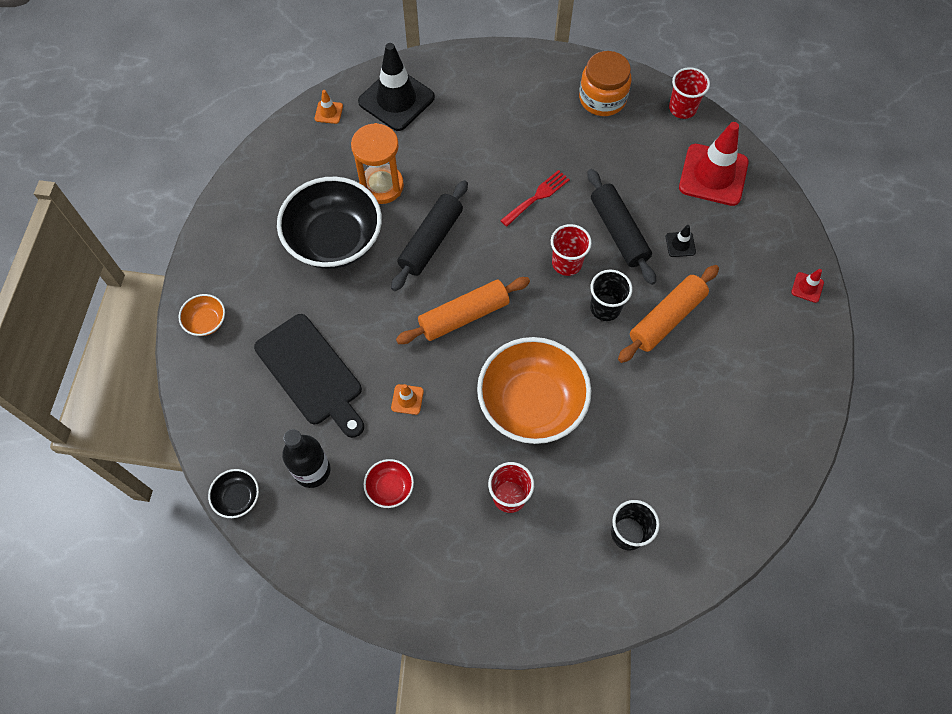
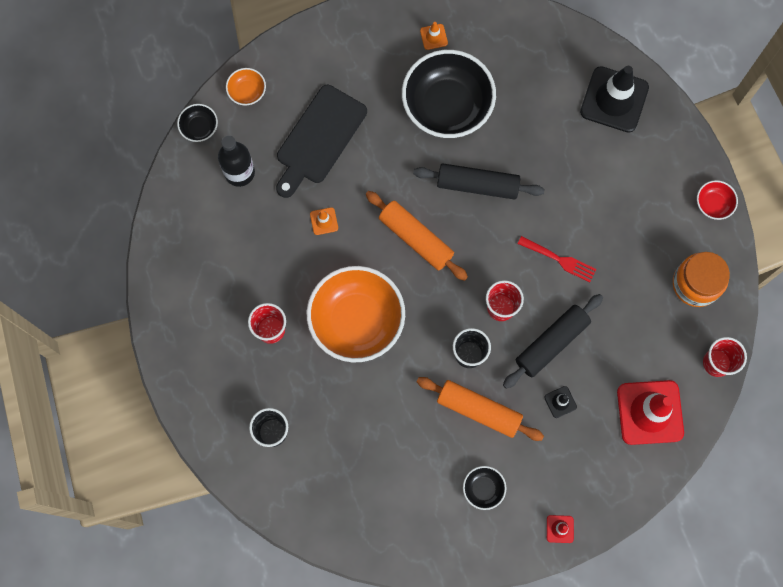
camera: 70 degrees right, 10 degrees up
orange bowl [178,294,225,336] -> orange bowl moved to [226,68,266,105]
orange traffic cone [315,90,343,124] -> orange traffic cone moved to [420,22,448,50]
orange hourglass [351,123,404,204] -> none
red bowl [364,459,414,508] -> red bowl moved to [697,180,738,220]
none -> black bowl [463,466,506,510]

